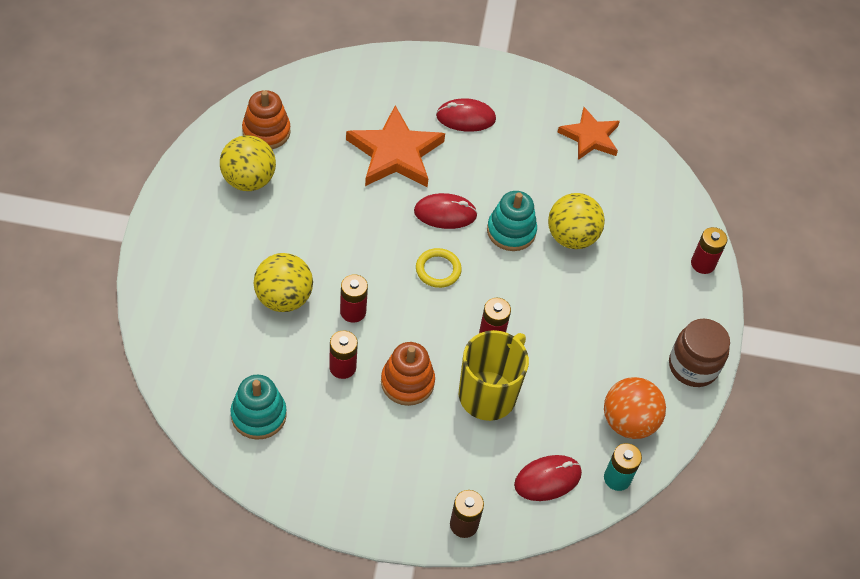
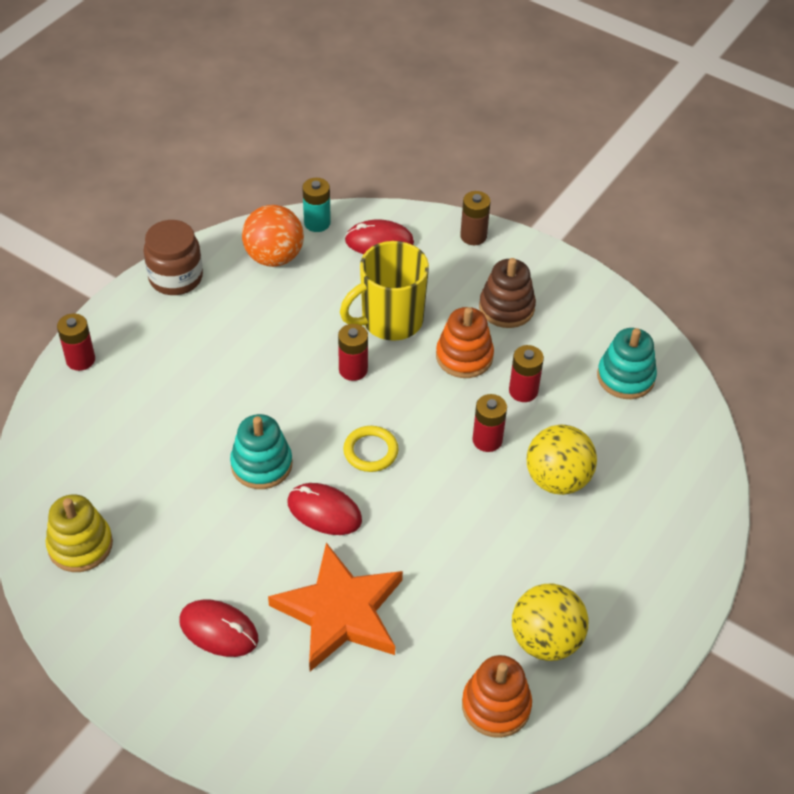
camera: 150 degrees left, 5 degrees down
yellow ball [548,193,605,249] -> none
orange star [558,107,620,160] -> yellow stacking toy [46,494,113,572]
none -> brown stacking toy [479,258,536,328]

